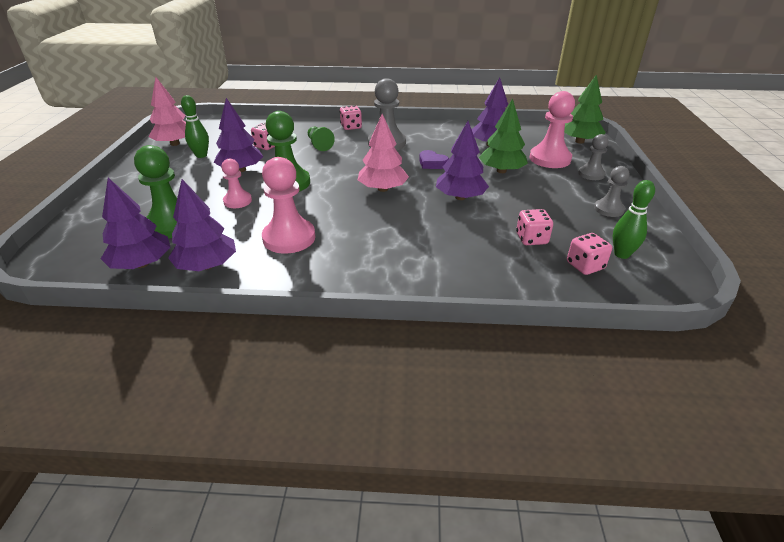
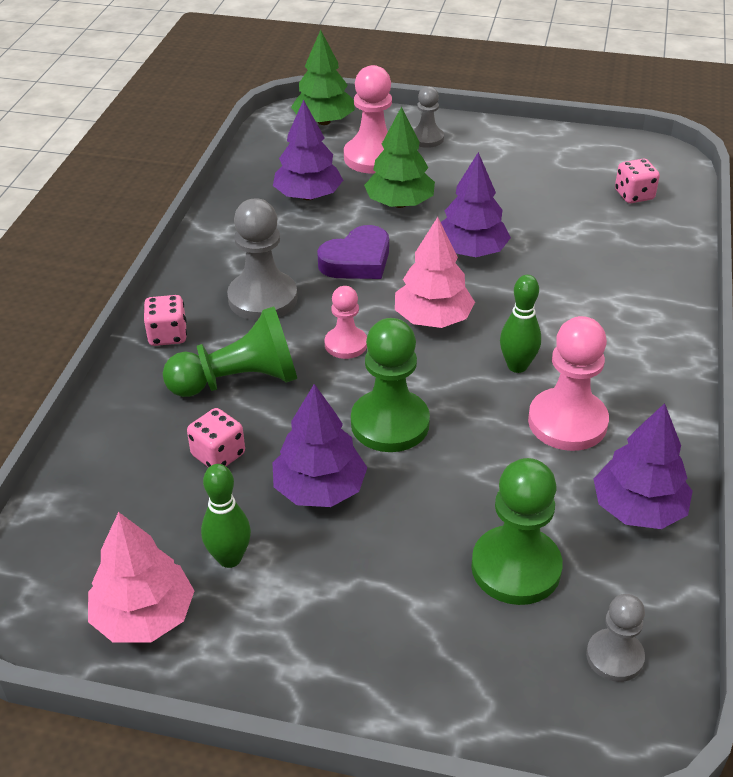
camera: 80 degrees left, 5 degrees up
purple tree [101,178,171,269] -> none
pink pawn [221,158,252,208] -> pink pawn moved to [325,286,367,359]
green pawn [308,127,335,151] -> green pawn [163,307,297,397], size x1.70
purple heart [419,150,449,169] -> purple heart [317,225,389,279], size x1.51
pink dice [516,209,553,245] -> none
grey pawn [594,166,629,217] -> grey pawn moved to [586,594,645,682]
green bowling pin [613,180,655,259] -> green bowling pin moved to [500,275,541,373]

